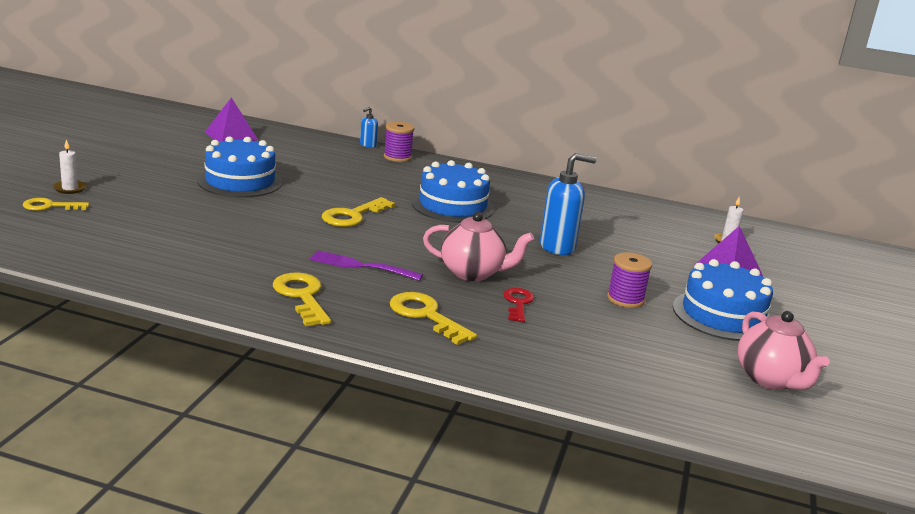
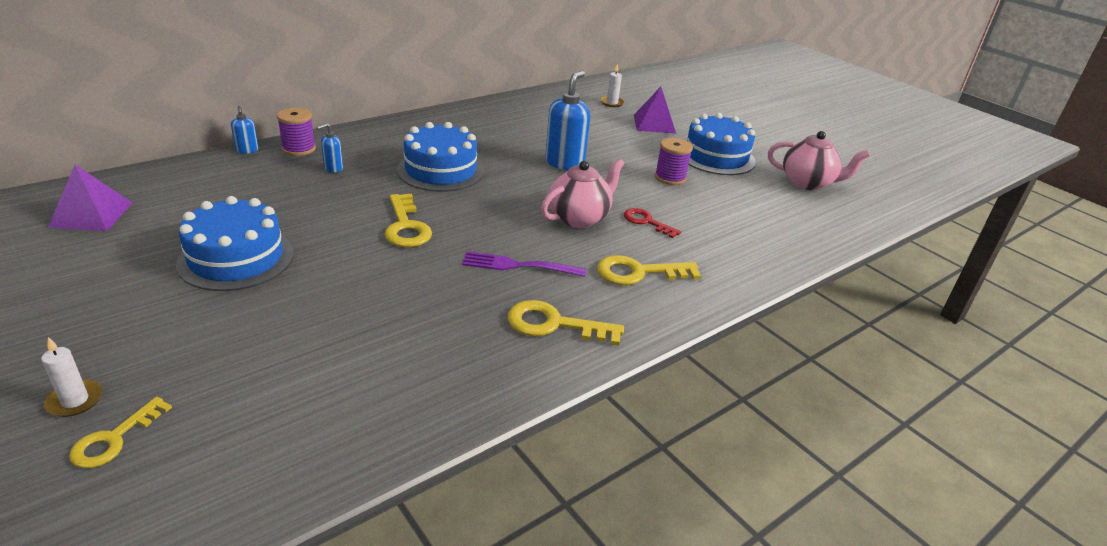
camera: 55 degrees left, 10 degrees up
purple fork [310,250,423,281] -> purple fork turned 45 degrees clockwise [462,251,586,277]
none -> blue soap dispenser [317,123,343,173]

